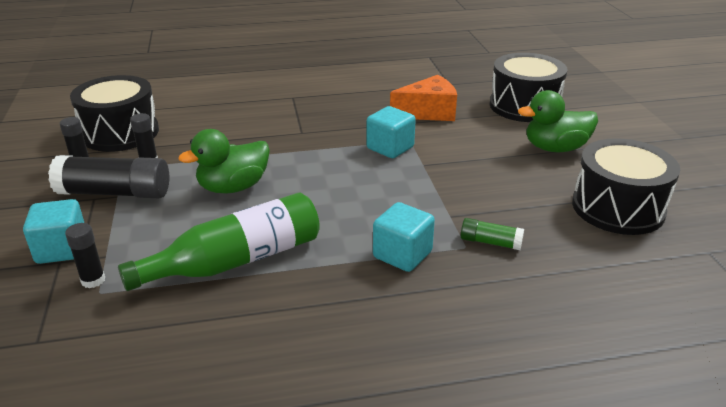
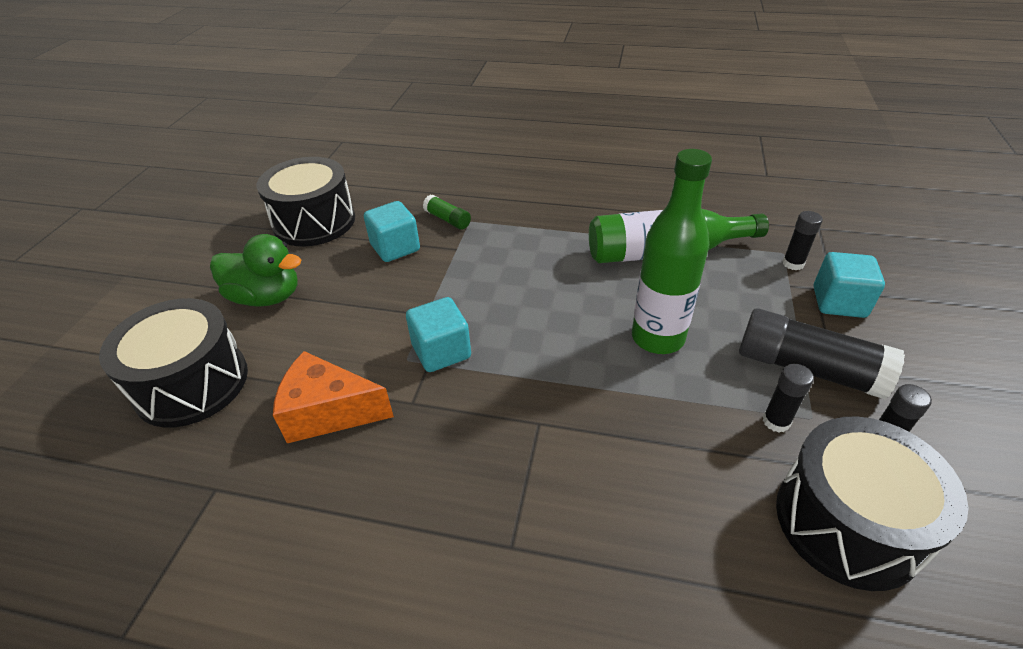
camera: 155 degrees left, 10 degrees up
green duck [179,129,270,193] -> green bottle [632,149,712,354]
turquoise cube [373,202,435,272] -> turquoise cube moved to [364,201,420,262]

